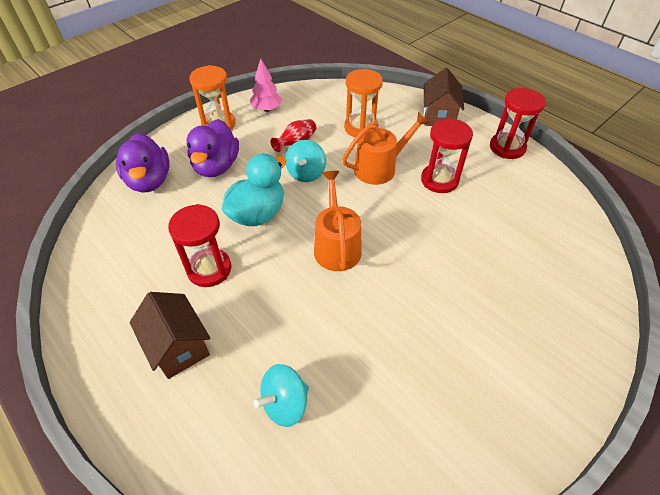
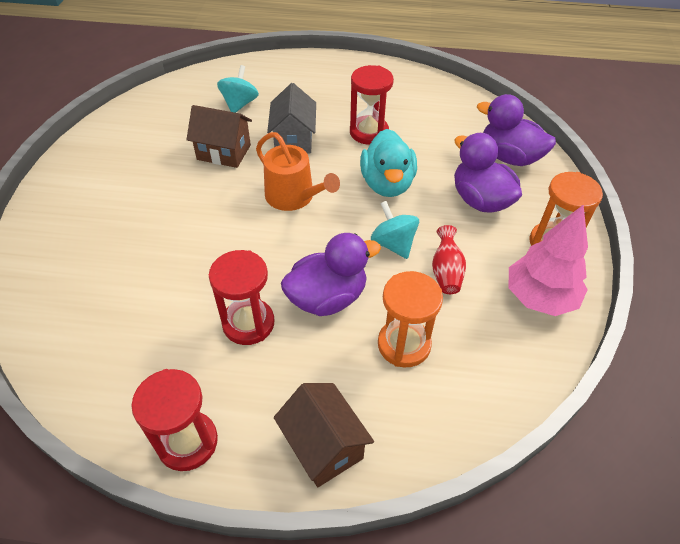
camera: 140 degrees right, 0 degrees up
brown house [129,292,210,379] -> brown house moved to [186,105,252,168]
pink tree [250,59,282,112] -> pink tree [508,204,588,316], size x1.55
orange watering can [342,112,429,185] -> purple duck [281,233,381,316]
none -> grey house [267,83,316,153]

